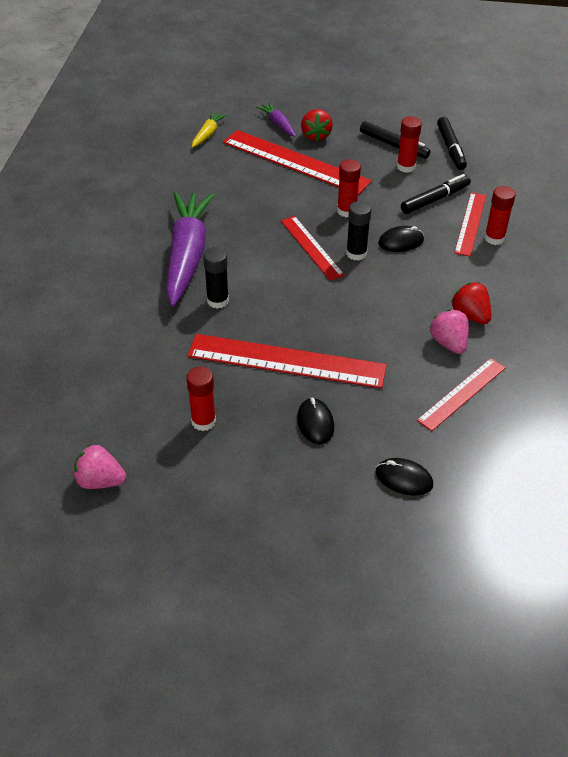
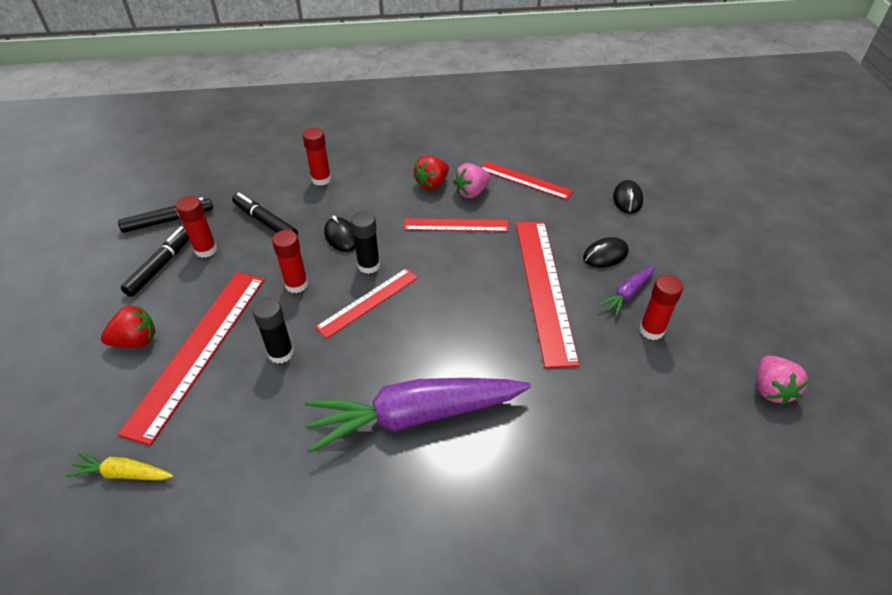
camera: 105 degrees left, 0 degrees up
black glue stick [203,247,229,309] -> black glue stick moved to [252,298,294,364]
purple carrot [256,102,296,137] -> purple carrot moved to [599,266,654,316]
red ruler [454,192,486,257] -> red ruler moved to [404,218,509,232]

